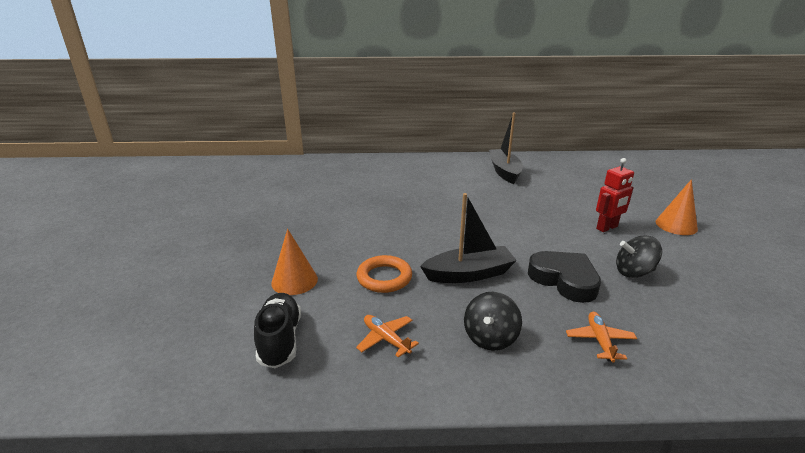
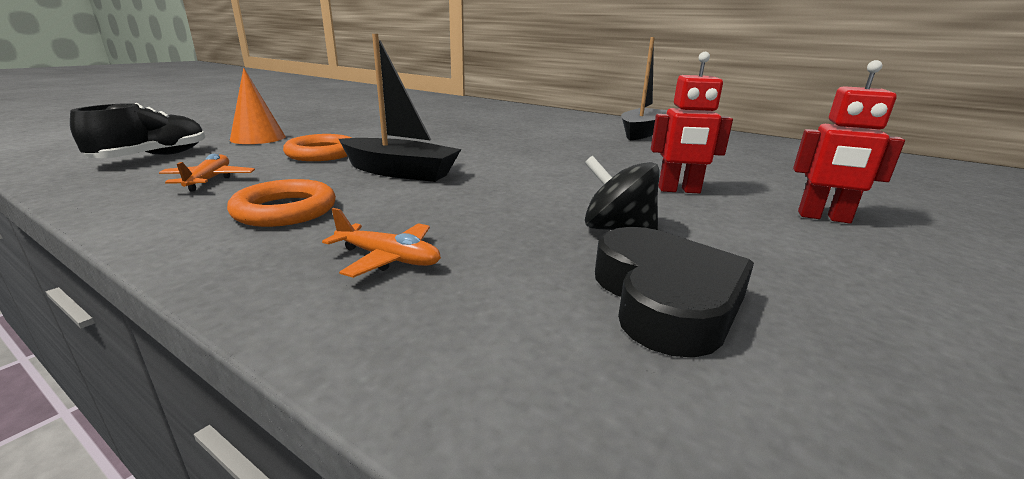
camera: 35 degrees right, 5 degrees down
black spinning top [464,292,522,351] -> orange ring [227,179,336,227]
black heart [528,251,601,303] -> black heart moved to [595,227,754,358]
orange plane [566,312,637,362] -> orange plane turned 75 degrees clockwise [322,208,441,278]
orange cone [656,179,698,235] -> red robot [793,60,905,223]

